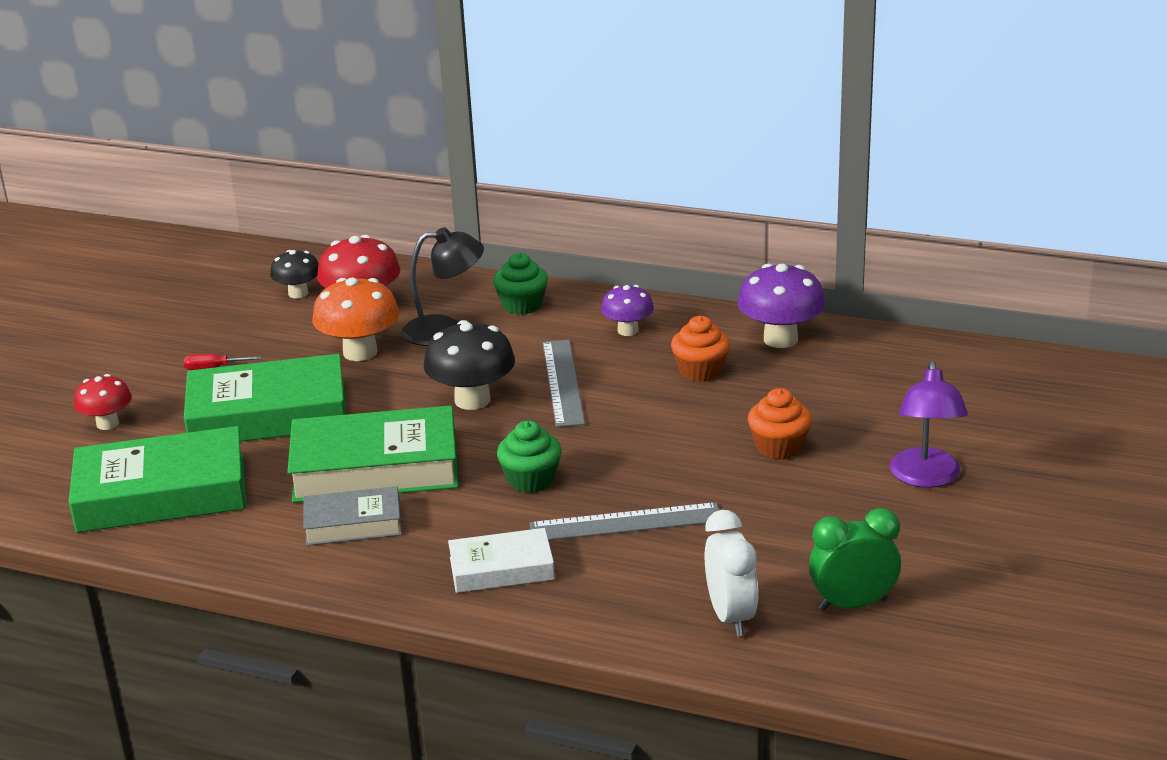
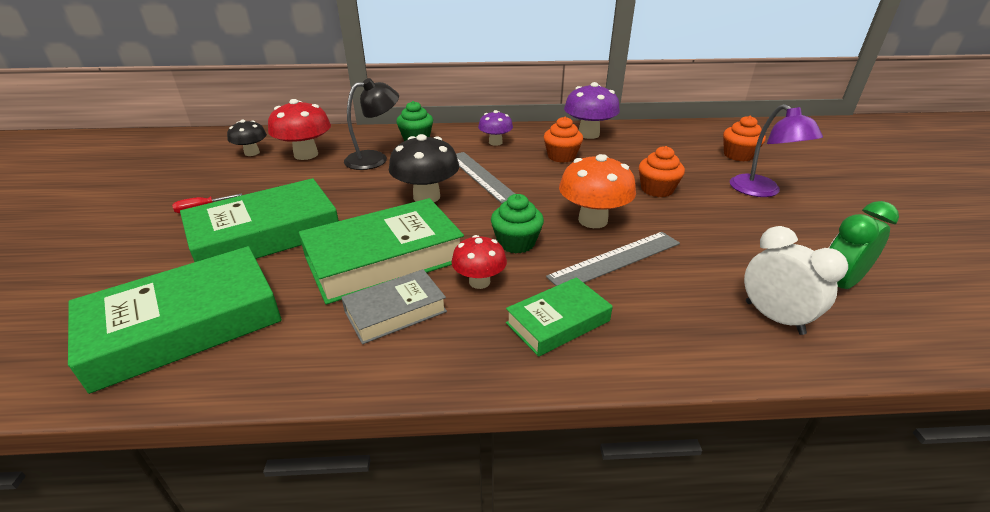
camera: 25 degrees left, 5 degrees up
red mushroom [74,374,132,430] -> red mushroom moved to [451,235,507,289]
orange mushroom [312,278,399,361] -> orange mushroom moved to [559,154,636,228]
white book [448,528,555,593] -> green book [506,277,613,357]
none -> orange cupcake [723,116,766,161]

